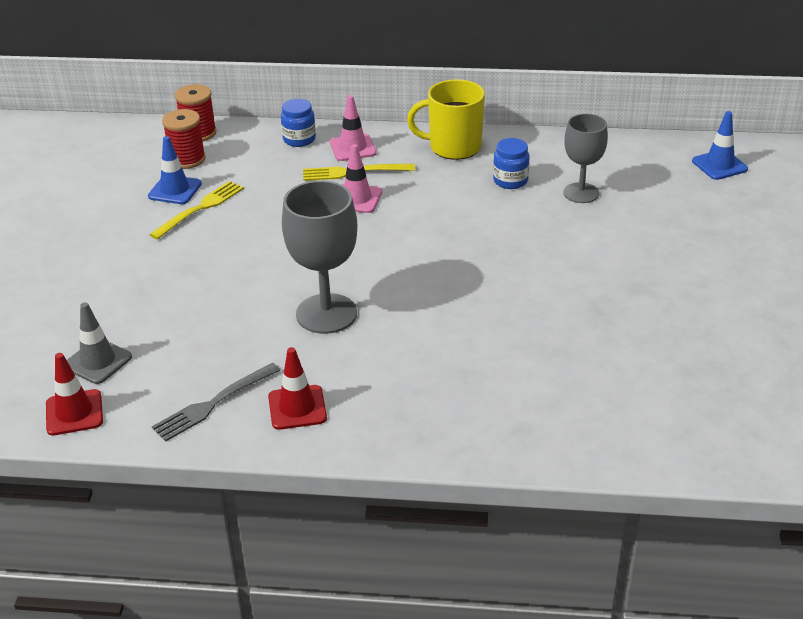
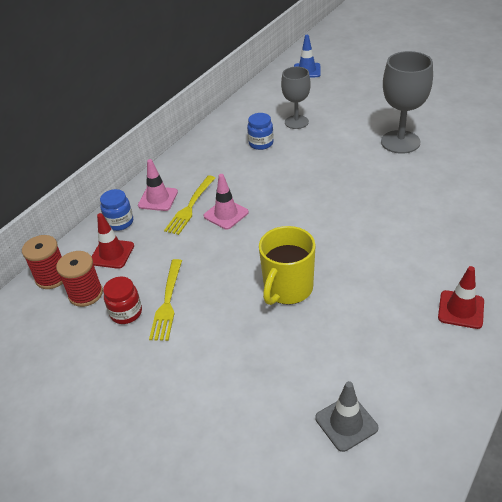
camera: 60 degrees left, 5 degrees up
red traffic cone [46,353,103,436] -> red traffic cone moved to [91,213,134,269]
blue traffic cone [148,136,202,204] -> red jar [103,277,142,324]
yellow fork [149,181,244,240] -> yellow fork turned 150 degrees counterclockwise [149,259,182,341]
grey fork [152,363,281,441] -> none
grey goblet [282,181,357,334] -> grey goblet moved to [381,51,433,154]
yellow mug [407,79,485,160] -> yellow mug moved to [259,226,316,305]

